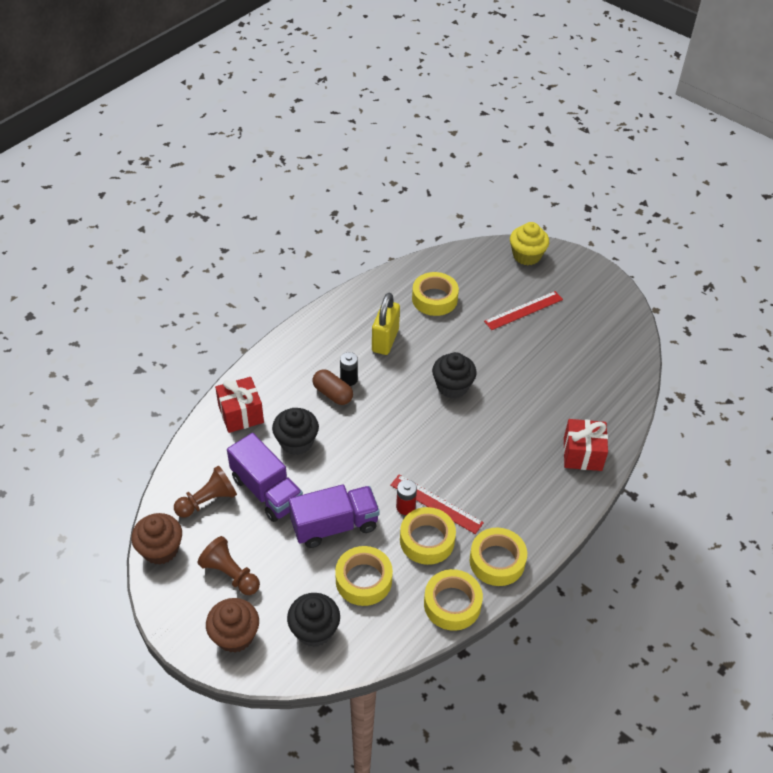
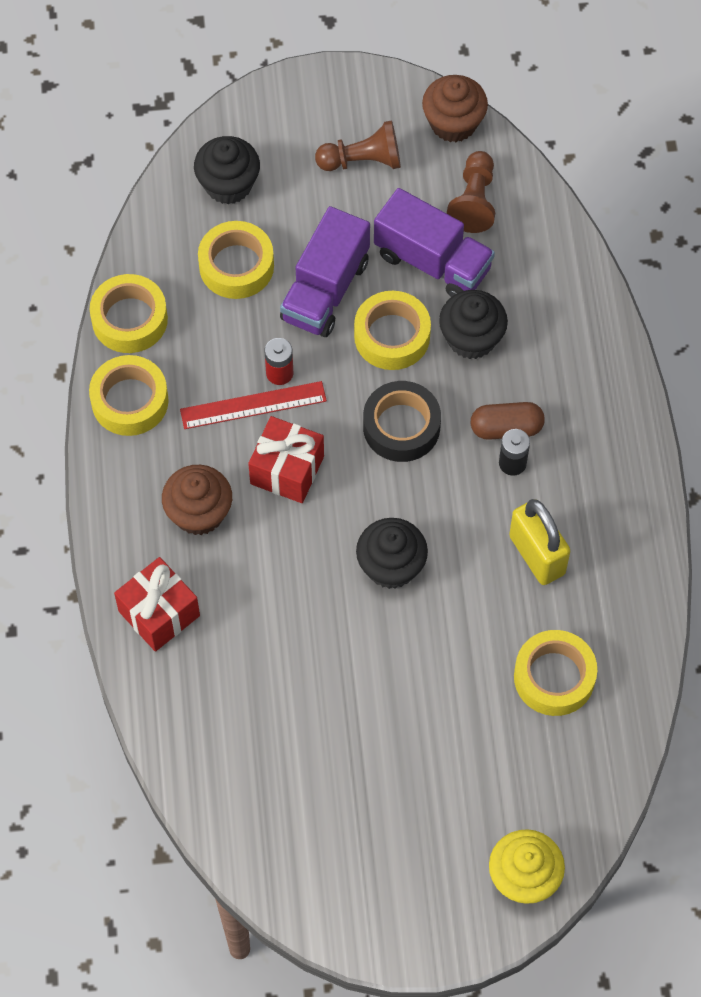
camera: 135 degrees right, 15 degrees up
brown cupcake [206,598,259,653] -> brown cupcake moved to [162,465,232,535]
red gift [215,377,264,433] -> red gift moved to [248,416,324,503]
purple truck [227,433,303,522] -> purple truck turned 150 degrees counterclockwise [374,188,495,297]
yellow tape [400,507,456,565] -> yellow tape moved to [354,291,431,370]
red ruler [484,291,563,330] -> none
none -> black tape [363,381,441,462]

